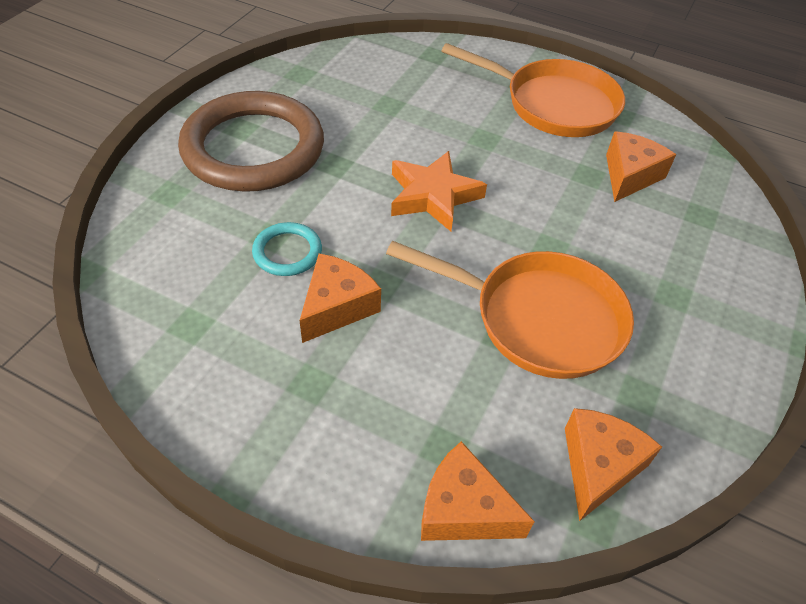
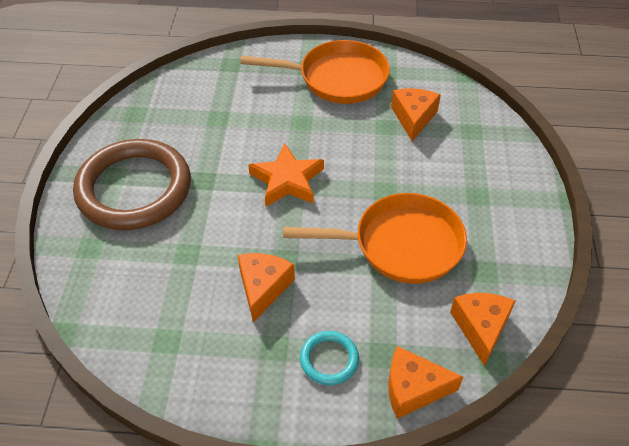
camera: 20 degrees left, 0 degrees up
turquoise ring [252,222,322,276] -> turquoise ring moved to [300,331,359,385]

